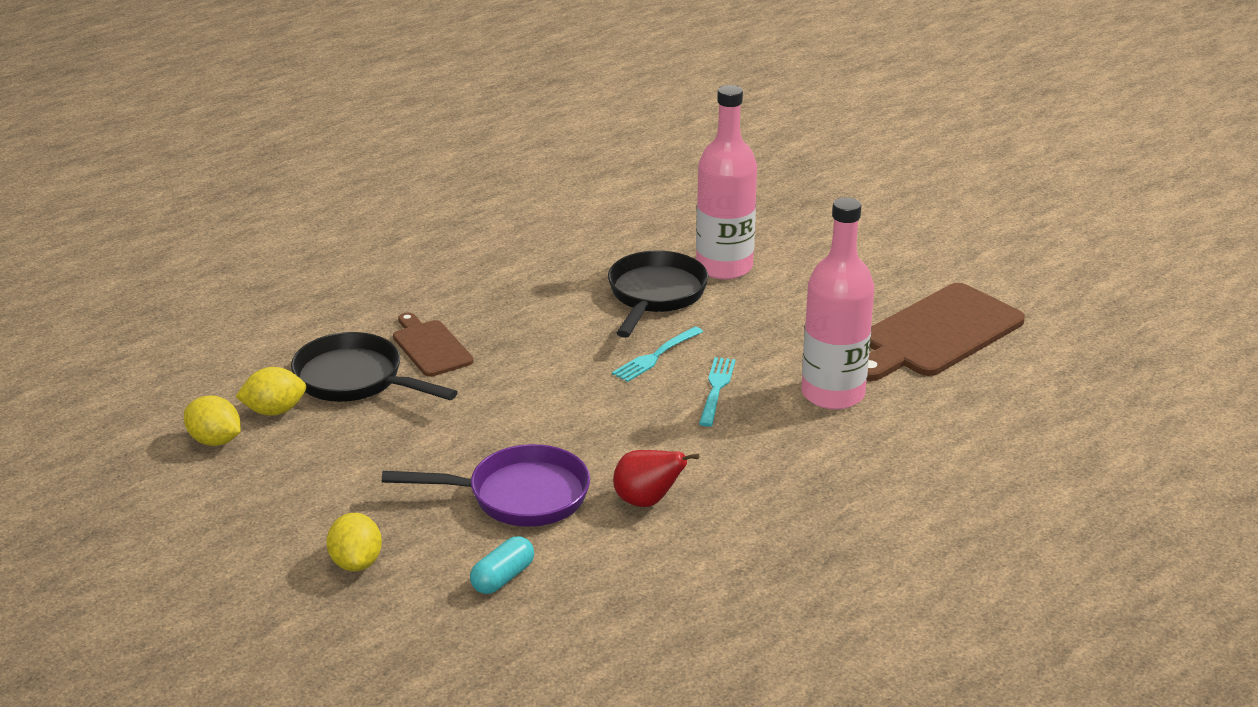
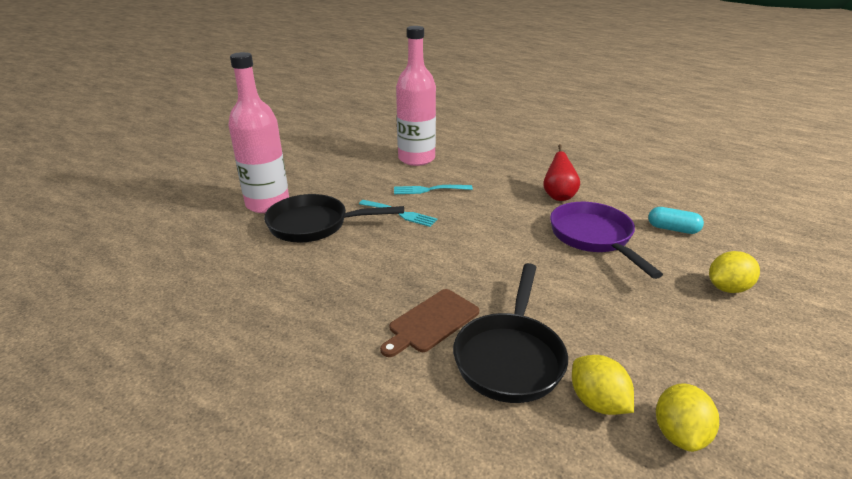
camera: 105 degrees left, 0 degrees up
brown cutting board [866,283,1025,381] -> none

